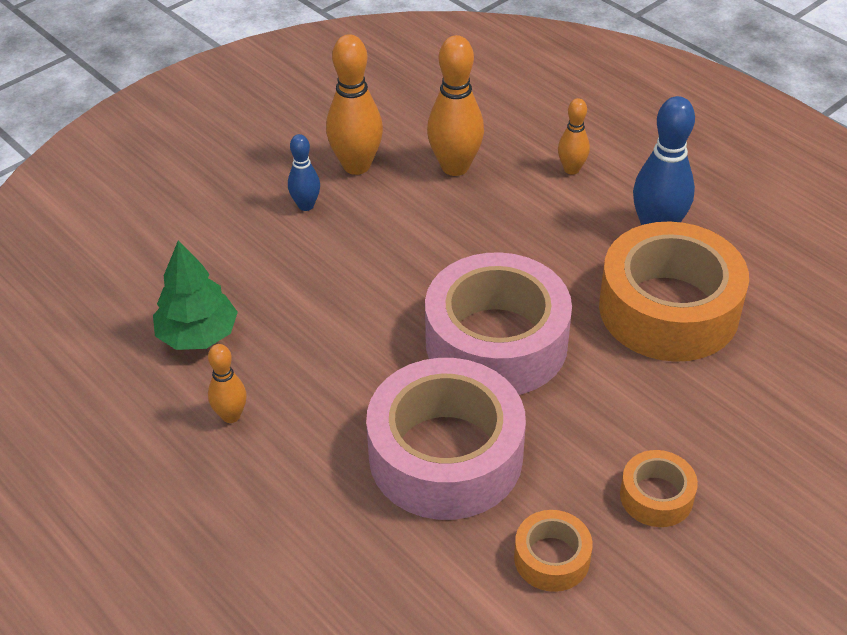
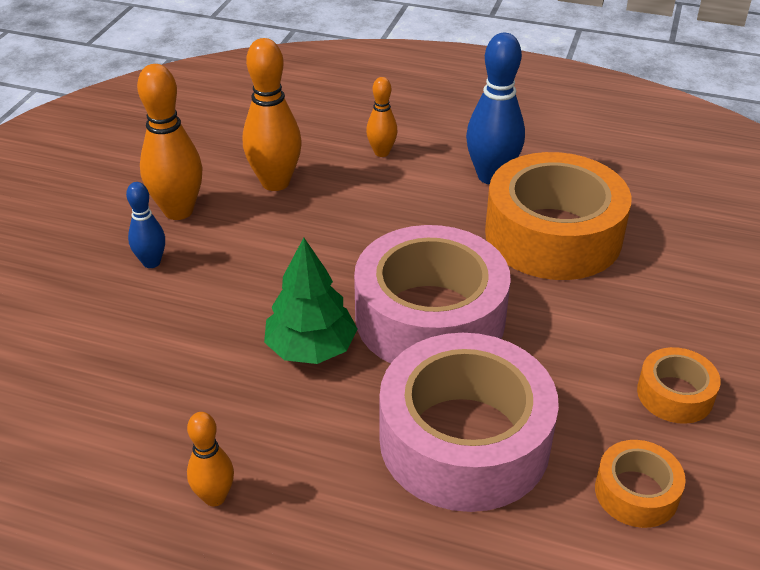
camera: 30 degrees left, 5 degrees down
green tree [153,240,238,350] -> green tree moved to [264,238,358,364]

